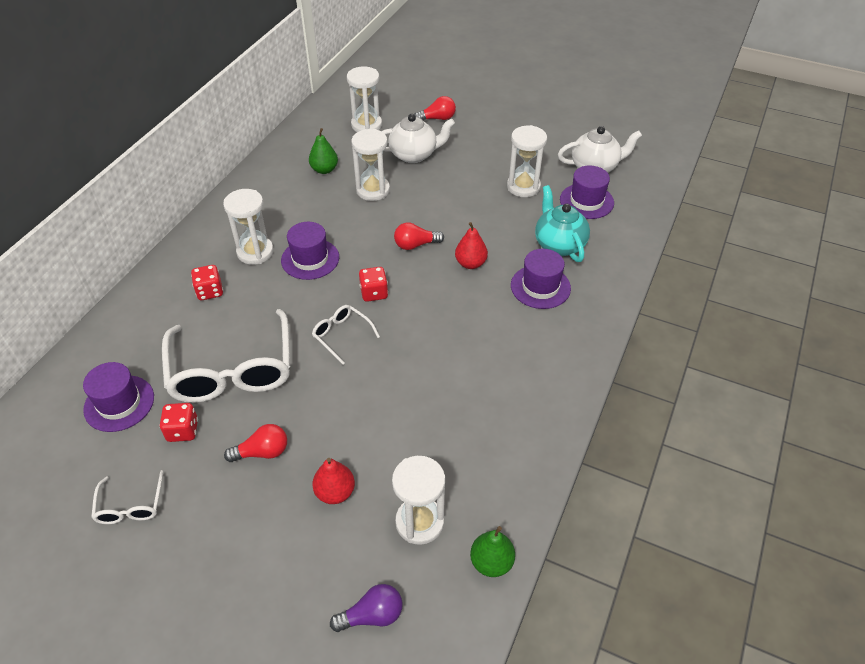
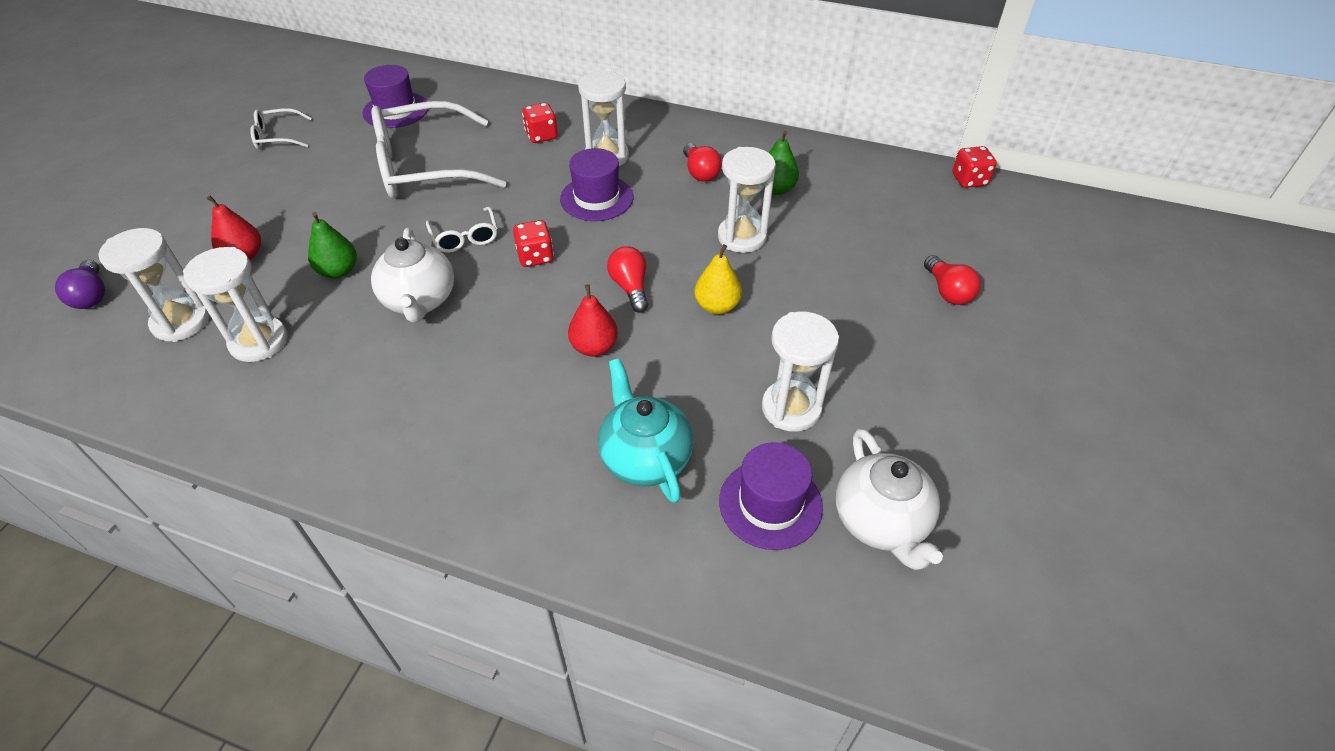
camera: 85 degrees right, 0 degrees up
red dice [159,403,198,442] -> red dice moved to [952,146,997,188]
red light bulb [224,424,287,462] -> red light bulb moved to [683,143,722,182]
white glasses [312,305,380,365] -> white glasses turned 120 degrees clockwise [426,207,497,253]
white hourglass [347,66,382,132] -> white hourglass moved to [183,247,287,362]
white teapot [381,114,455,163] -> white teapot moved to [371,228,454,323]
green pear [470,526,515,577] -> green pear moved to [308,212,357,279]
purple hat [511,249,571,309] -> none
turquoise teapot [535,185,590,262] -> turquoise teapot turned 90 degrees counterclockwise [598,358,693,503]
none -> yellow pear [694,244,742,314]

